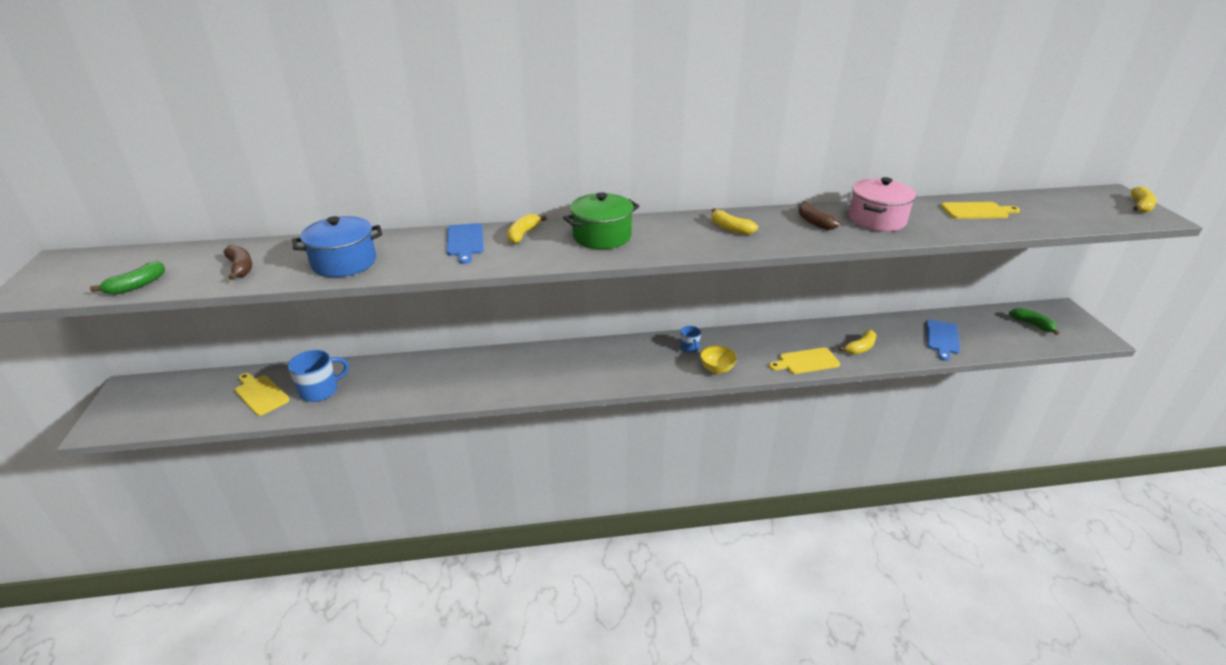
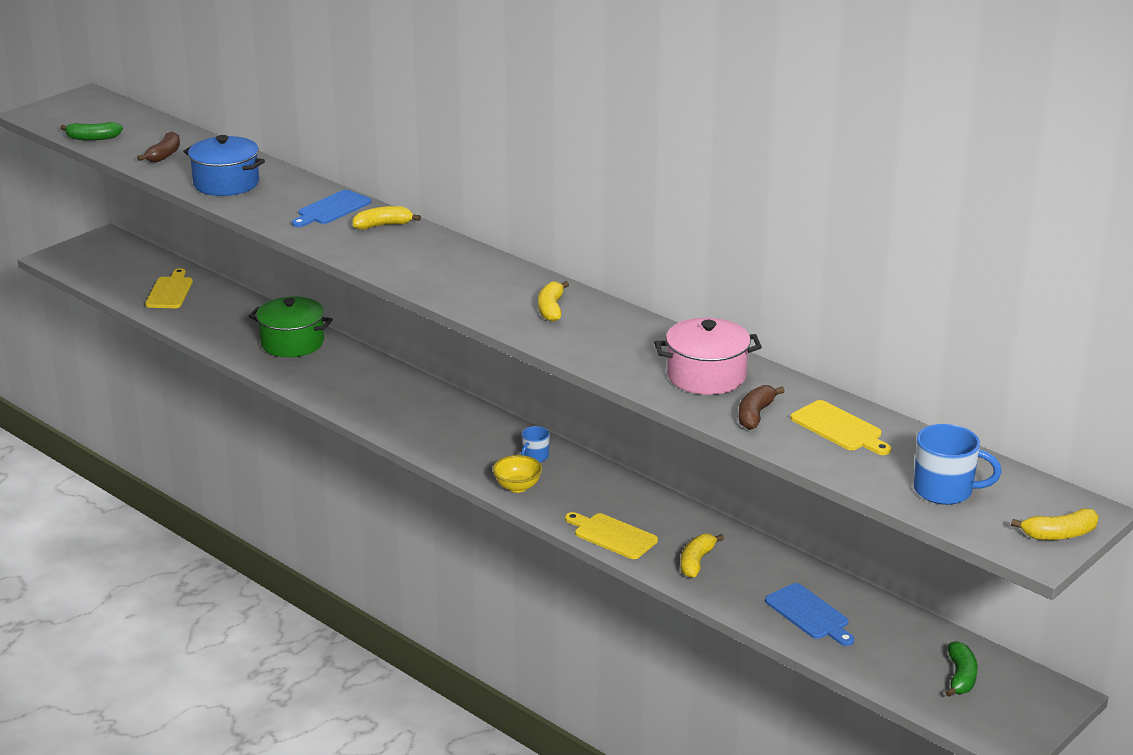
camera: 50 degrees right, 5 degrees down
blue mug [288,350,349,402] -> blue mug moved to [914,424,1001,505]
green pot [563,192,639,249] -> green pot moved to [249,297,333,357]
brown banana [798,201,840,230] -> brown banana moved to [739,385,785,430]
yellow banana [839,329,877,355] -> yellow banana turned 105 degrees clockwise [681,534,724,578]
blue cutting board [926,320,960,361] -> blue cutting board turned 105 degrees counterclockwise [765,583,854,646]

